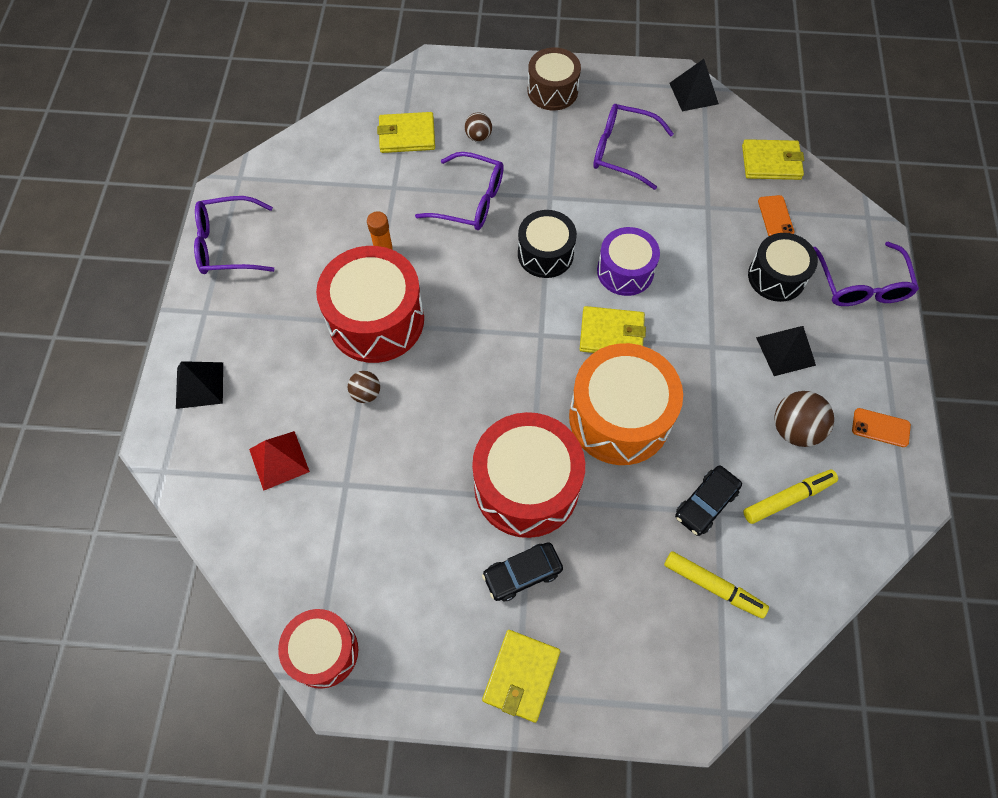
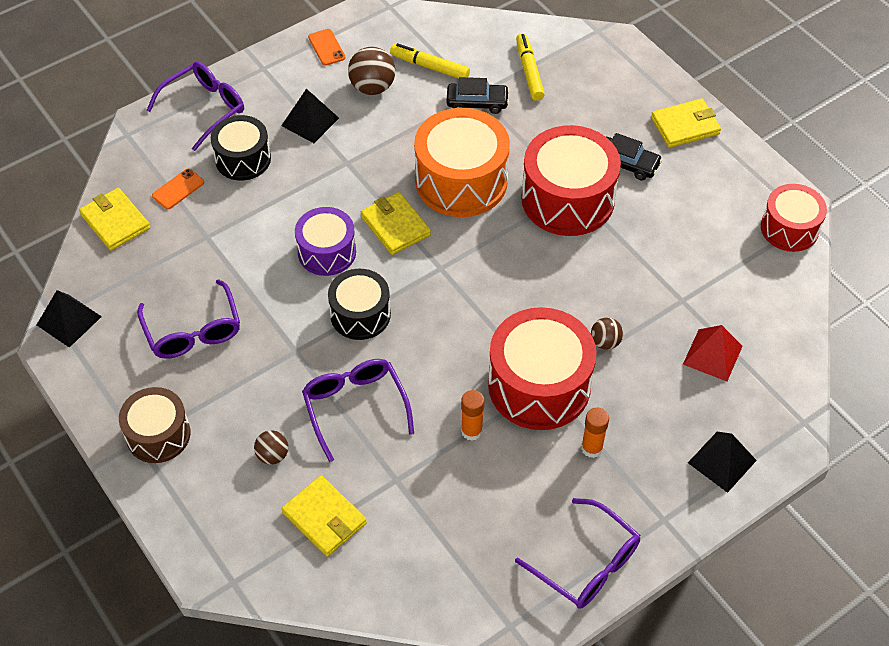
camera: 130 degrees left, 10 degrees down
none -> orange glue stick [581,407,609,458]

